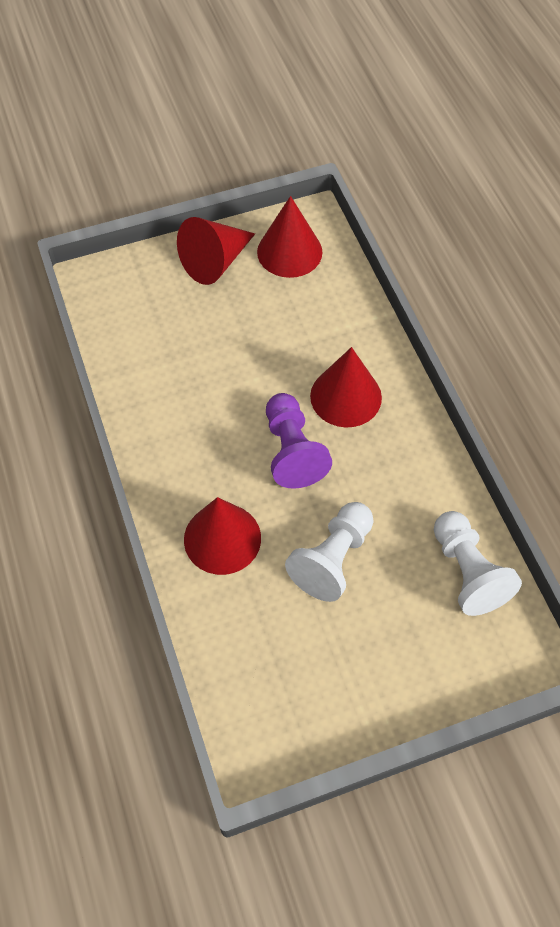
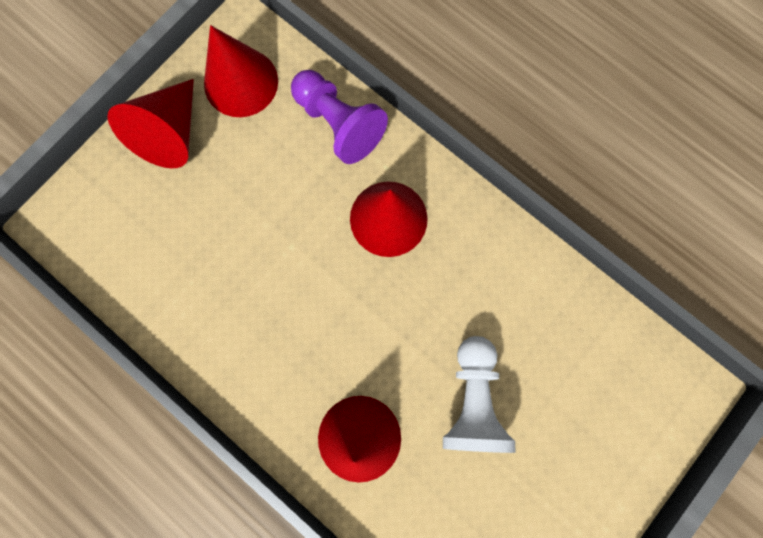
camera: 30 degrees left, 20 degrees up
purple pawn [266,393,332,489] -> purple pawn moved to [291,70,388,164]
white pawn [434,511,522,616] -> none

